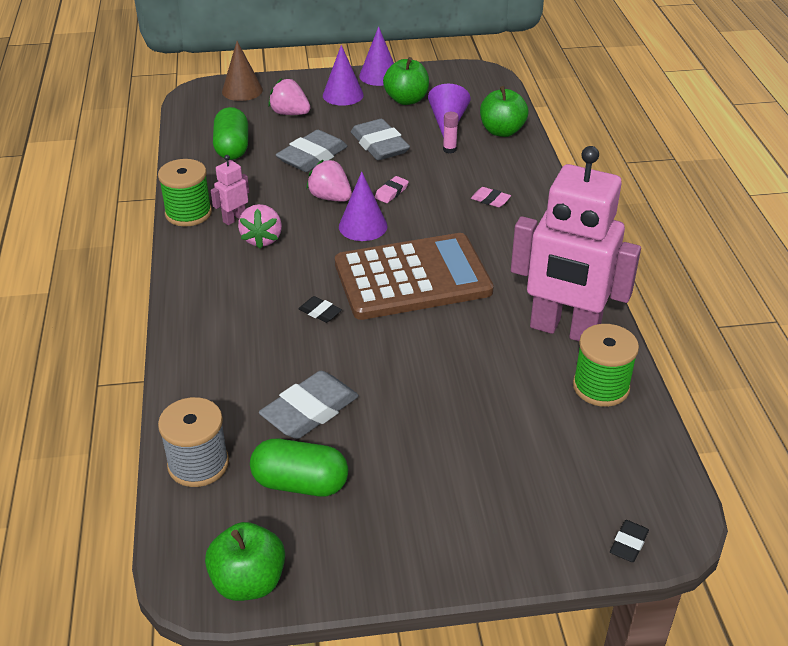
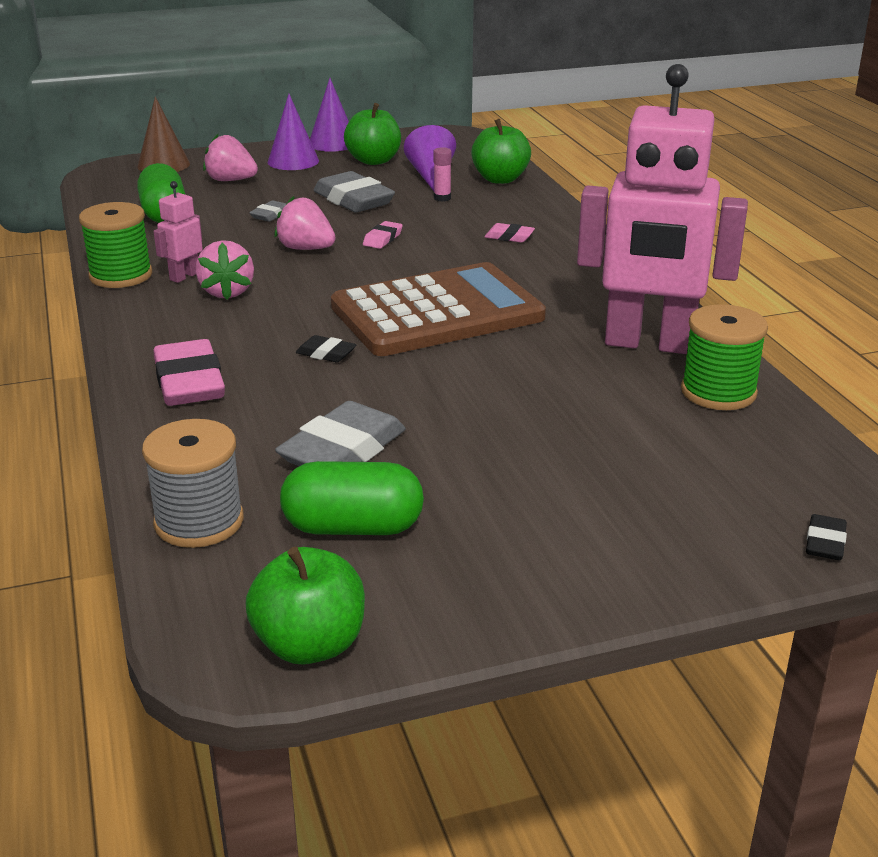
camera: 10 degrees left, 10 degrees down
grey eraser [276,130,347,172] -> grey eraser [249,200,287,222], size x0.49
purple cone [339,172,388,241] -> none
none -> pink eraser [153,339,225,406]

